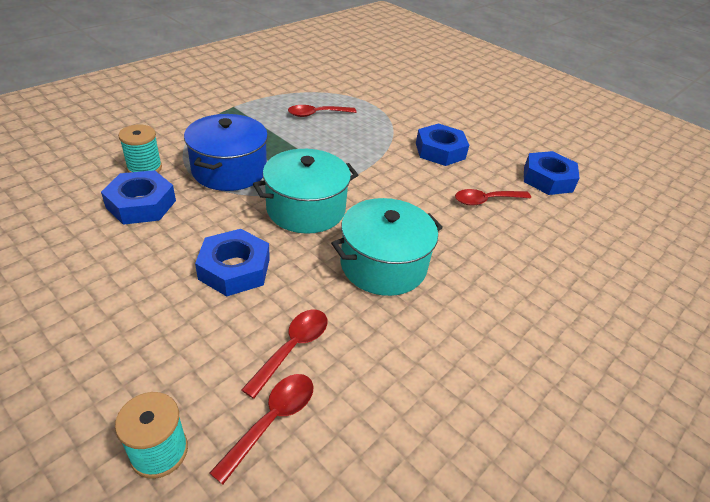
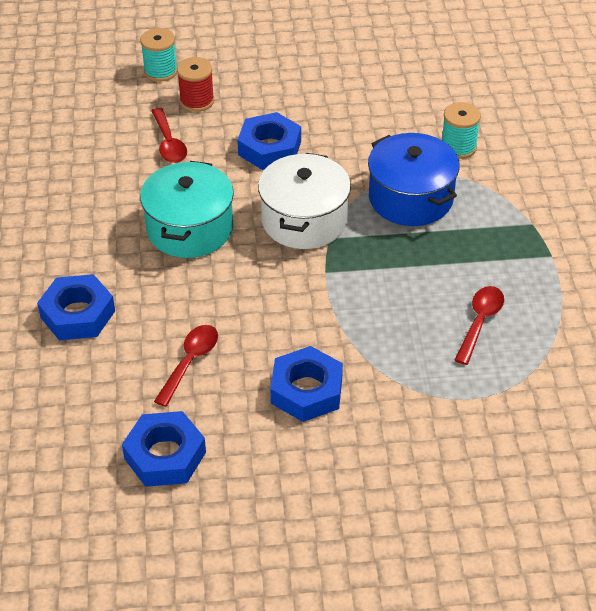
camera: 135 degrees right, 5 degrees up
blue nut [101,170,176,225] -> blue nut moved to [37,274,115,340]
red spoon [210,374,313,485] -> none
turquoise pot [253,149,358,234] -> white pot [258,153,351,249]
none -> red spool [177,57,214,112]

